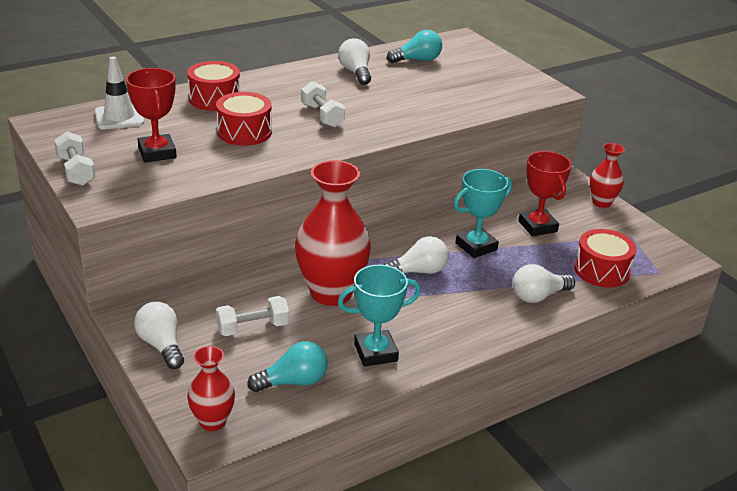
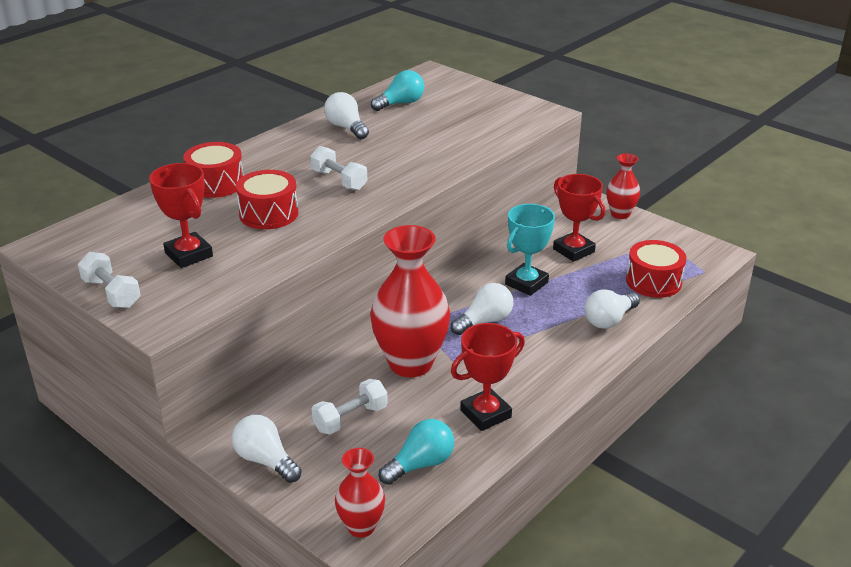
camera: 15 degrees left, 0 degrees up
white traffic cone [95,57,144,130] -> none
turquoise trophy [338,265,421,367] -> red trophy [451,323,525,431]

